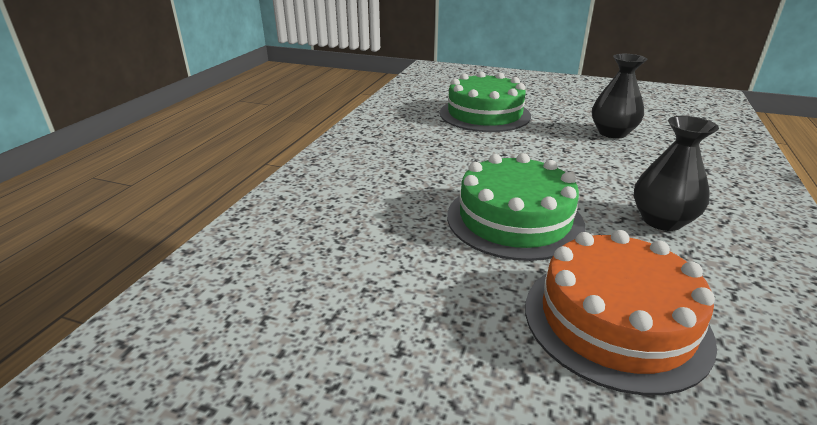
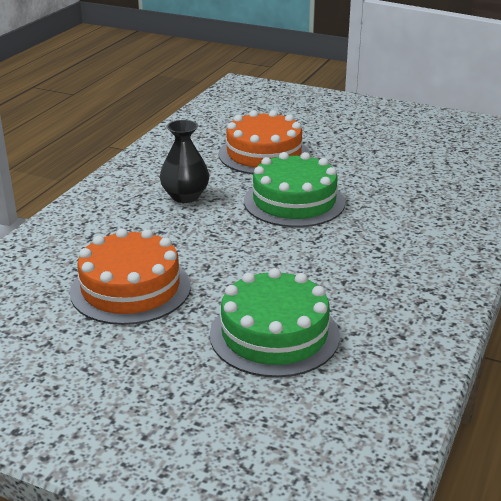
camera: 175 degrees left, 0 degrees up
black vase [592,54,647,138] -> orange cake [70,228,191,325]

